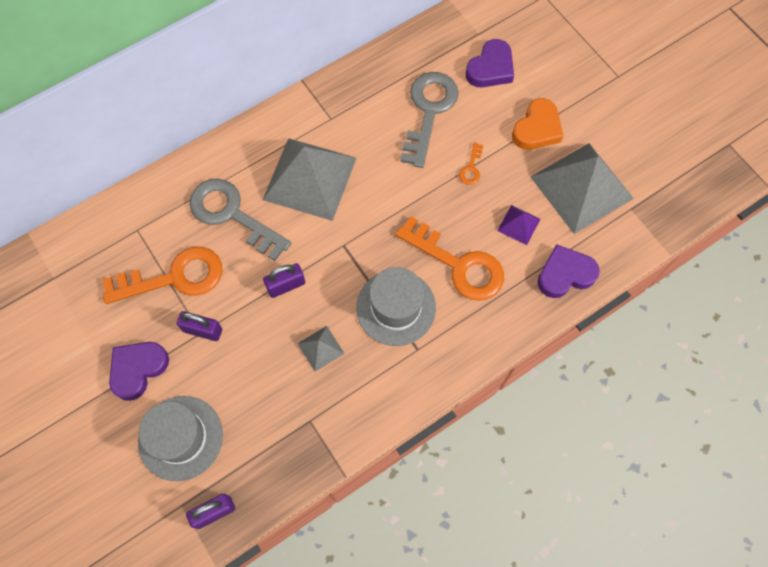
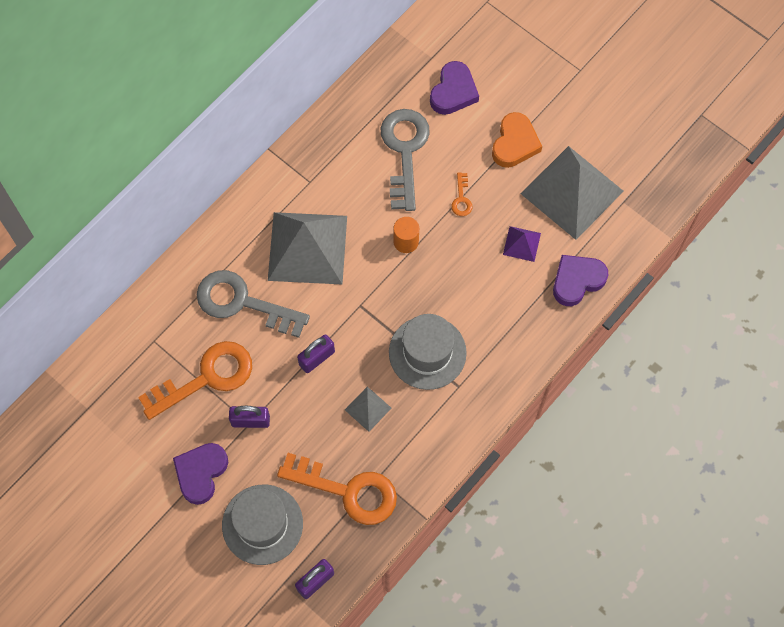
camera: 15 degrees left, 0 degrees up
orange key [396,216,504,301] -> orange key moved to [277,453,397,525]
none -> orange cylinder [393,217,419,253]

